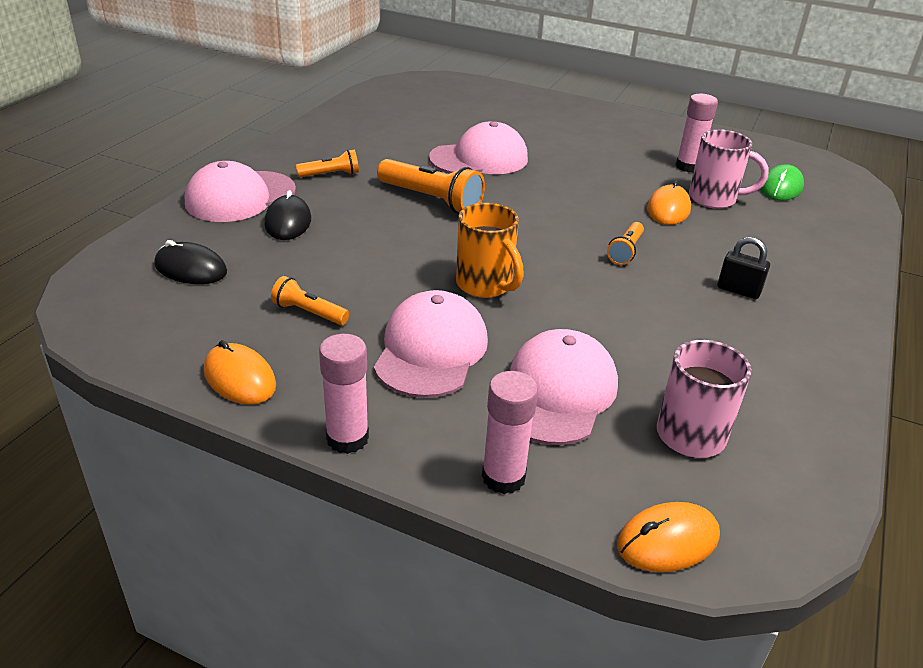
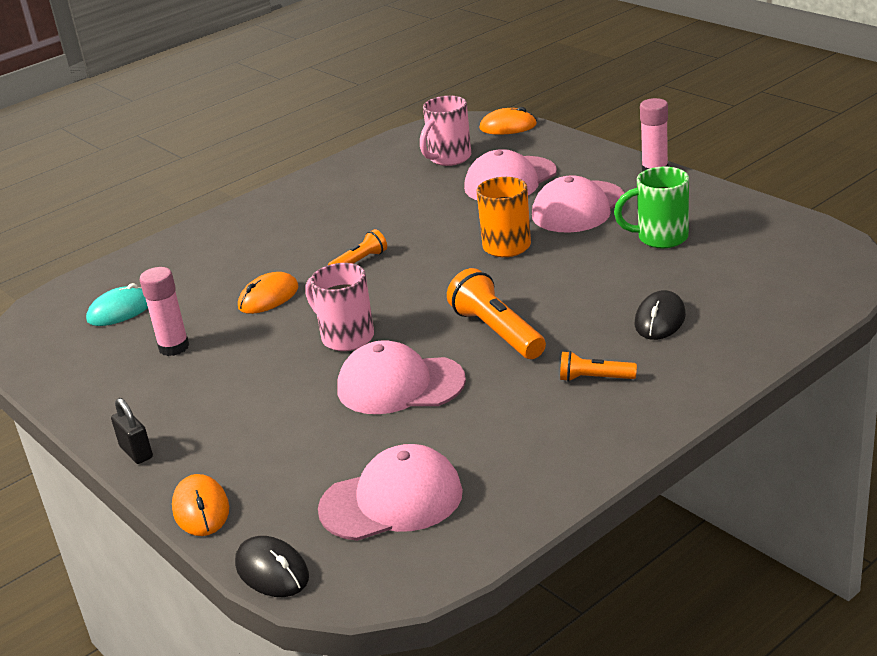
camera: 150 degrees left, 5 degrees down
black mouse [154,240,227,284] -> black mouse moved to [235,536,309,597]
pink cap [185,161,296,222] -> pink cap moved to [318,444,463,541]
orange mouse [204,340,276,405] -> orange mouse moved to [172,474,229,536]
orange flashlight [271,276,349,325] -> green mug [614,167,689,248]
pink glue stick [482,371,538,494] -> none
pink mug [689,129,769,209] -> pink mug moved to [305,263,374,351]
black padlock [717,237,770,299] -> black padlock moved to [111,398,153,464]
green mouse [761,164,804,200] -> turquoise mouse [86,283,148,326]

